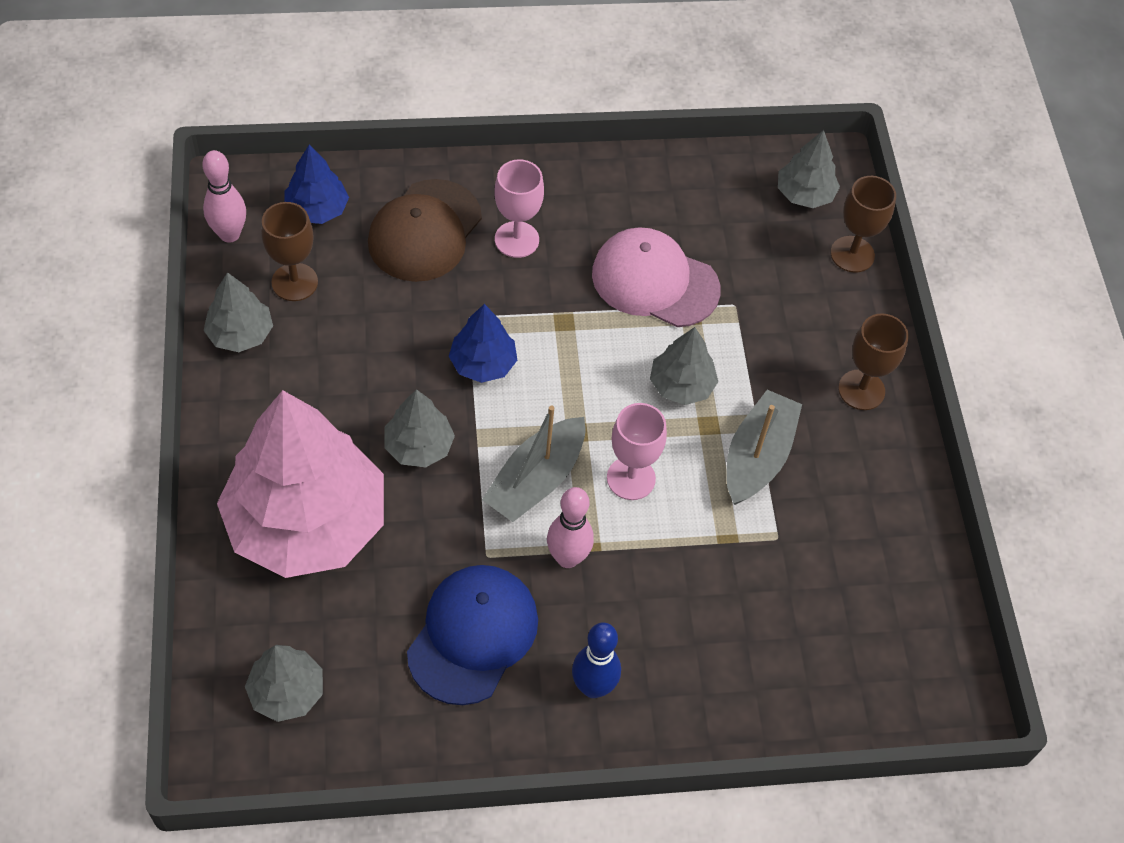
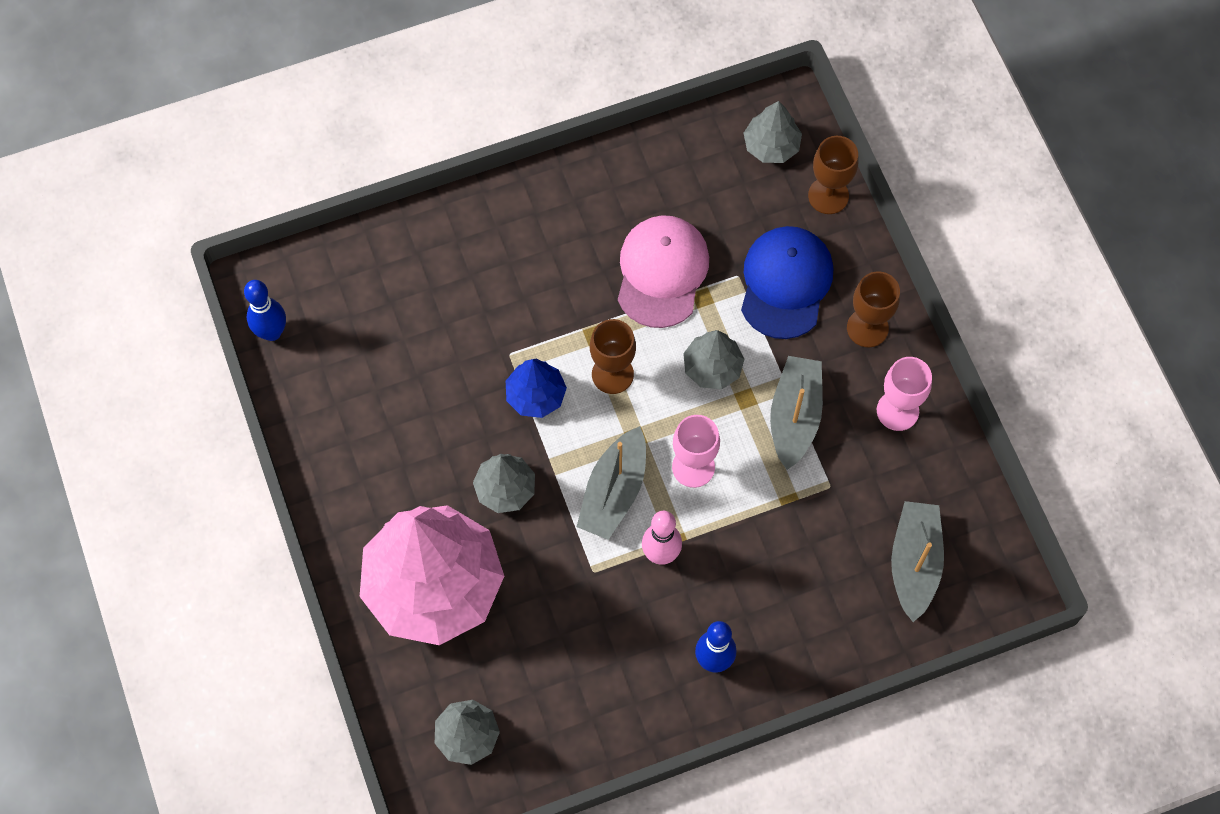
camera: 10 degrees left, 10 degrees up
pink bowling pin [202,150,246,243] -> blue bowling pin [244,280,286,341]
grey tree [204,272,273,352] -> none
brown goblet [261,202,318,301] -> brown goblet moved to [590,319,636,394]
blue tree [285,145,349,224] -> none
brown cap [368,179,482,282] -> none
blue cap [407,565,538,705] -> blue cap moved to [741,226,833,339]
pink goblet [494,159,544,258] -> pink goblet moved to [877,357,932,431]
pink cap [592,227,721,327] -> pink cap turned 90 degrees clockwise [618,215,709,328]
none -> grey boat [891,501,944,622]

